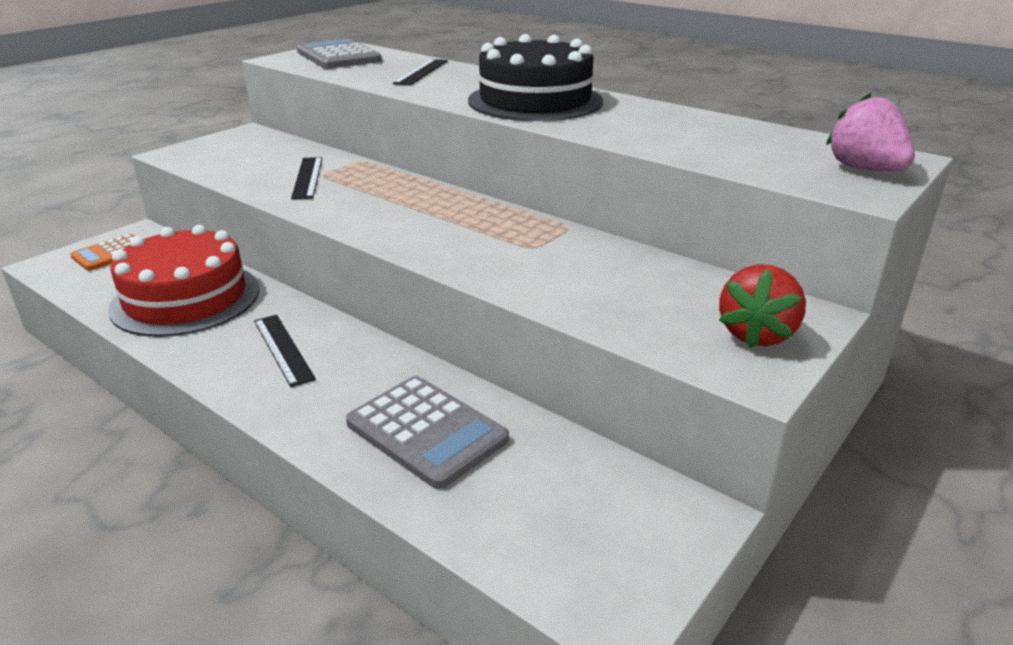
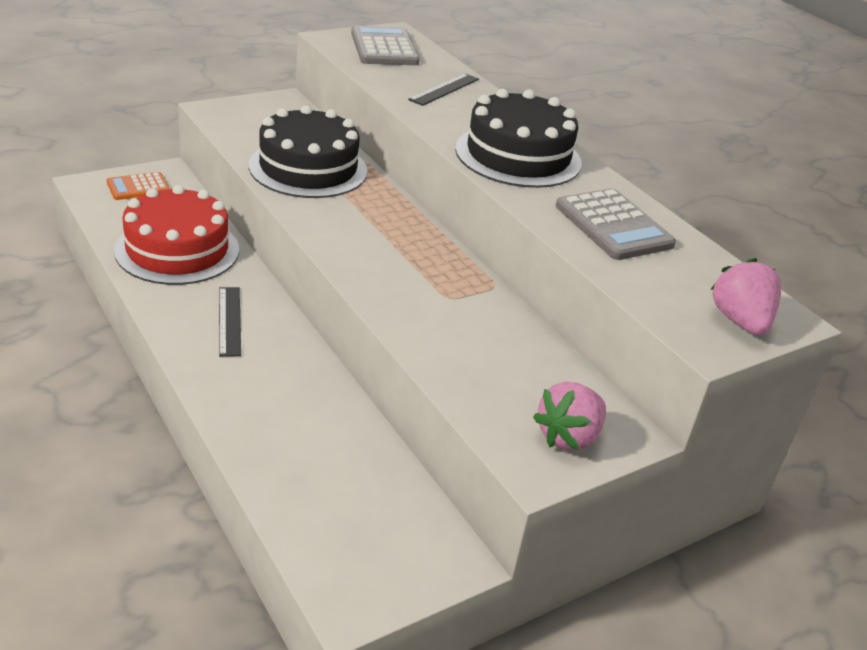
camera: 15 degrees right, 5 degrees up
black ruler [291,157,322,199] -> black cake [249,105,368,198]
grey calculator [346,376,509,489] -> grey calculator moved to [556,188,676,260]
red strawberry [719,264,806,348] -> pink strawberry [533,382,606,451]

